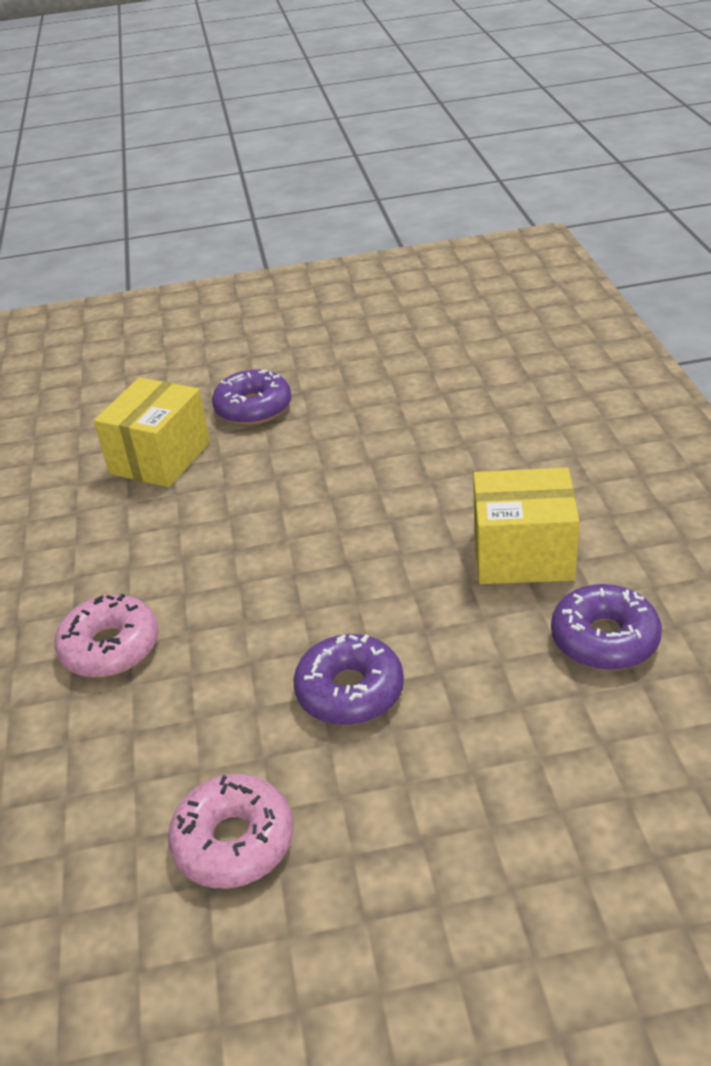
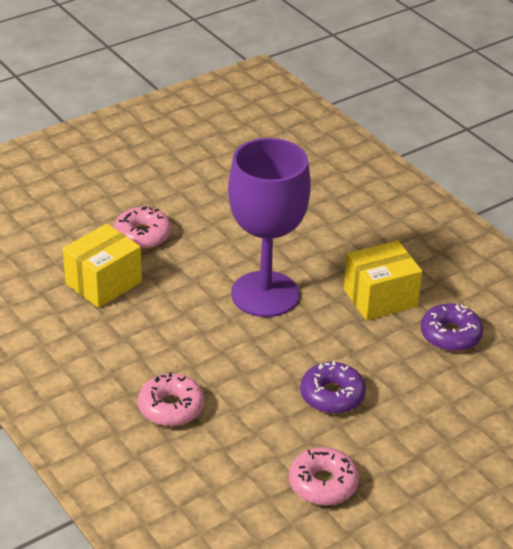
camera: 30 degrees left, 0 degrees up
yellow box [94,377,210,487] -> yellow box turned 45 degrees clockwise [63,224,142,308]
purple donut [212,369,291,425] -> pink donut [114,206,171,249]
none -> purple goblet [228,138,311,317]

